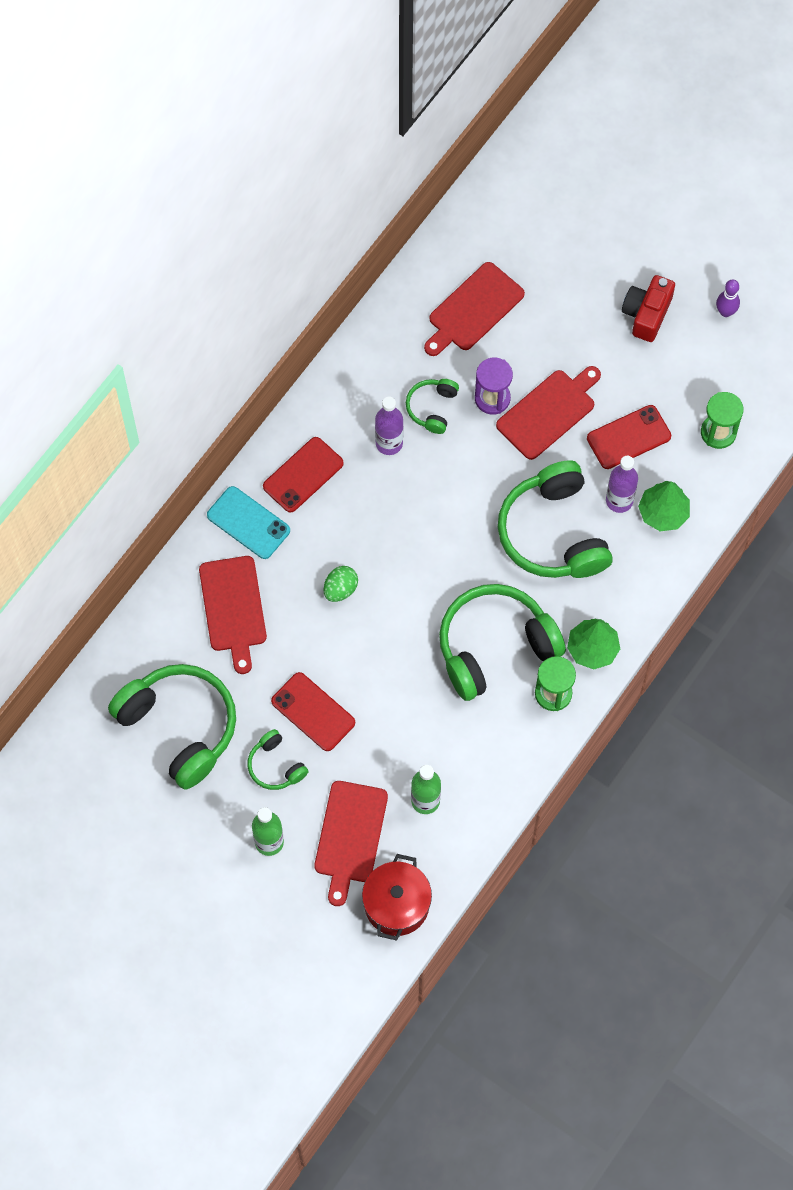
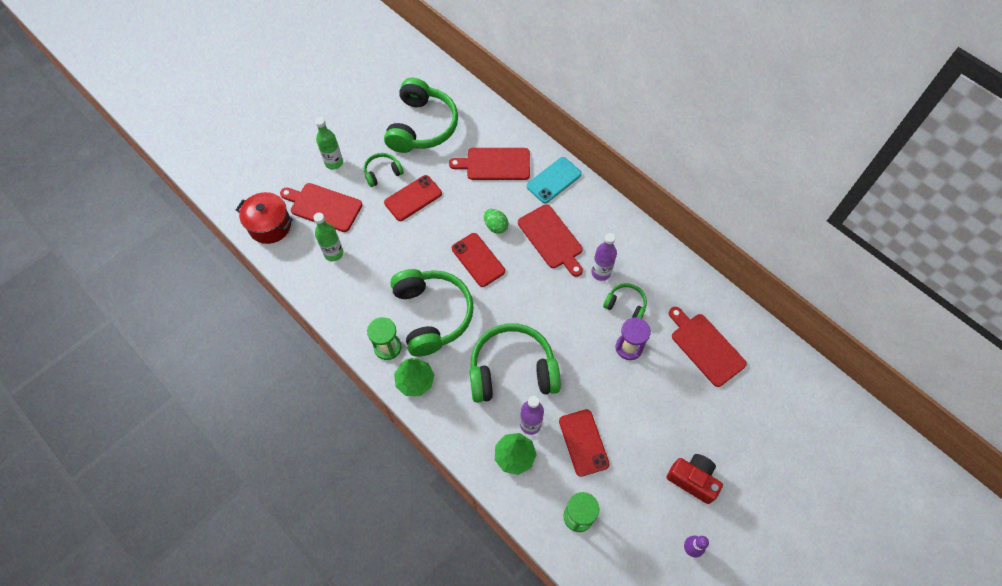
camera: 100 degrees right, 5 degrees down
green headphones [108,664,236,789] -> green headphones turned 45 degrees counterclockwise [384,78,458,153]
red phone [263,437,344,513] -> red phone moved to [452,233,505,287]
red cutting board [496,366,601,460] -> red cutting board moved to [518,204,583,277]

